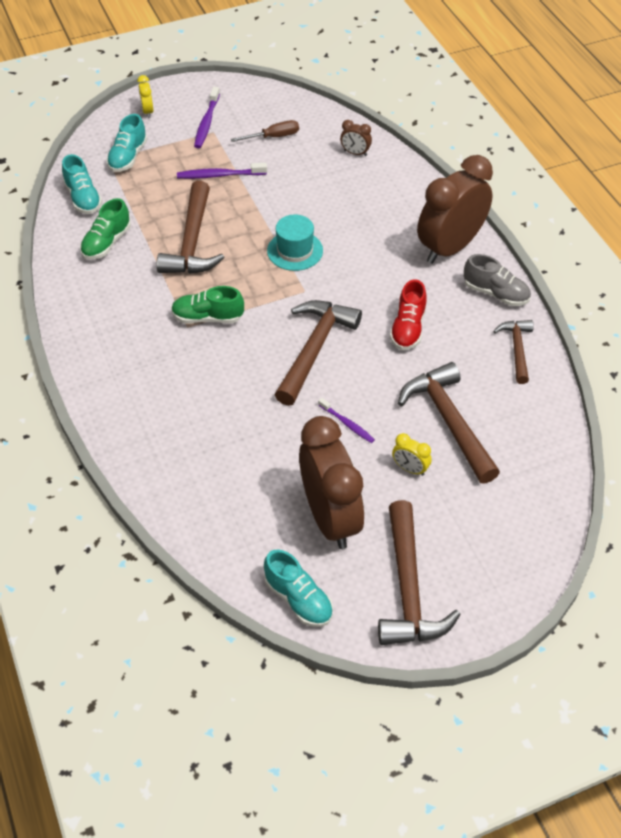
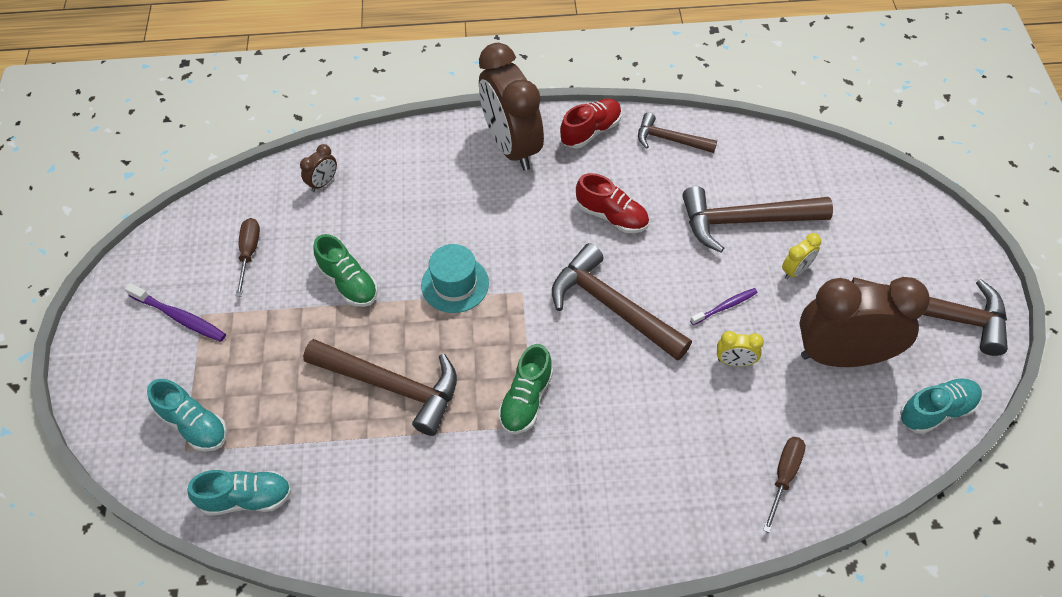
camera: 70 degrees left, 5 degrees up
green shoe [80,198,131,260] -> green shoe moved to [313,234,378,307]
yellow clock [138,75,154,118] -> yellow clock moved to [717,331,764,366]
purple toothbrush [177,163,267,179] -> none
grey shoe [464,254,531,306] -> red shoe [560,99,622,149]
none -> brown screwdriver [763,437,806,533]

